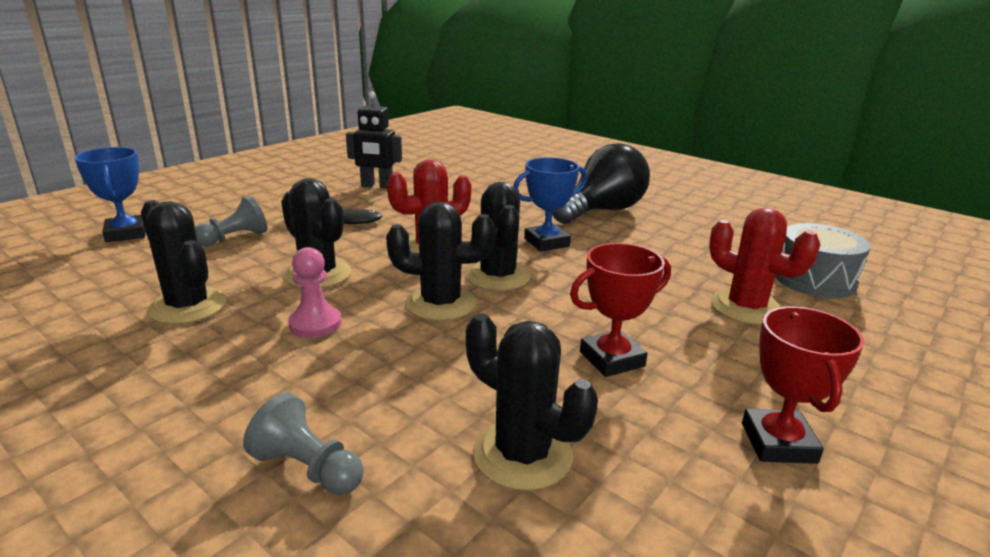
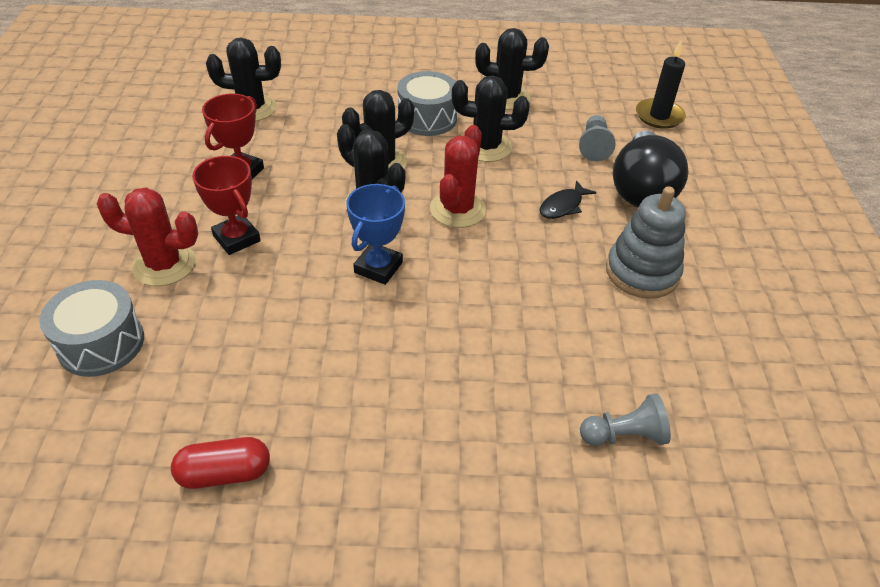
camera: 140 degrees right, 20 degrees up
blue trophy [75,147,145,242] -> black candle [636,41,686,129]
grey pawn [243,393,364,495] -> grey pawn moved to [580,393,671,446]
pink pawn [288,247,341,338] -> grey drum [397,71,457,136]
black robot [346,92,402,189] -> grey stacking toy [606,186,686,299]
black light bulb [552,143,650,224] -> black light bulb moved to [613,130,688,207]
red trophy [742,306,864,464] -> red trophy moved to [192,156,261,255]
none -> red capsule [171,437,270,489]

